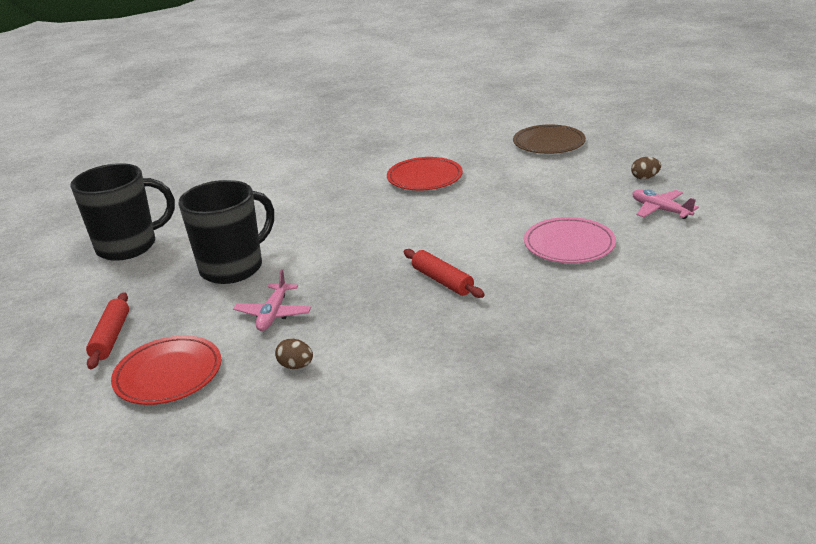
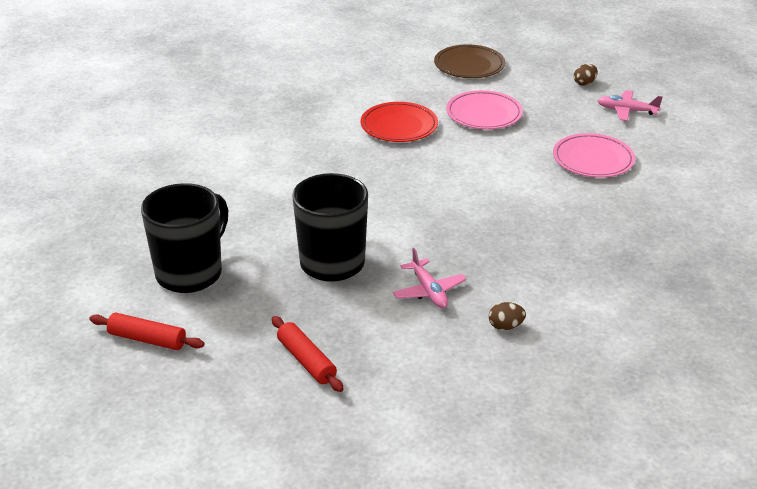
camera: 35 degrees left, 5 degrees up
red plate [111,335,221,405] -> none
red rolling pin [404,249,485,298] -> red rolling pin moved to [89,313,204,350]
none -> pink plate [446,90,523,129]

